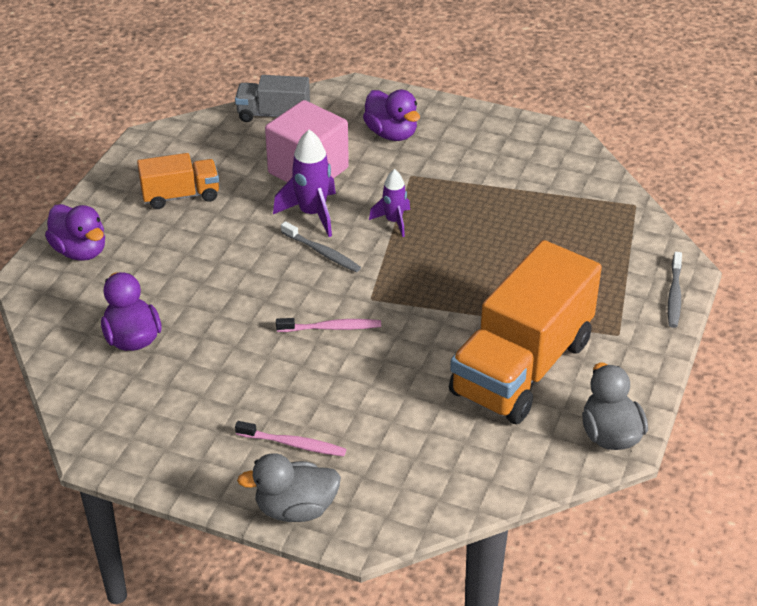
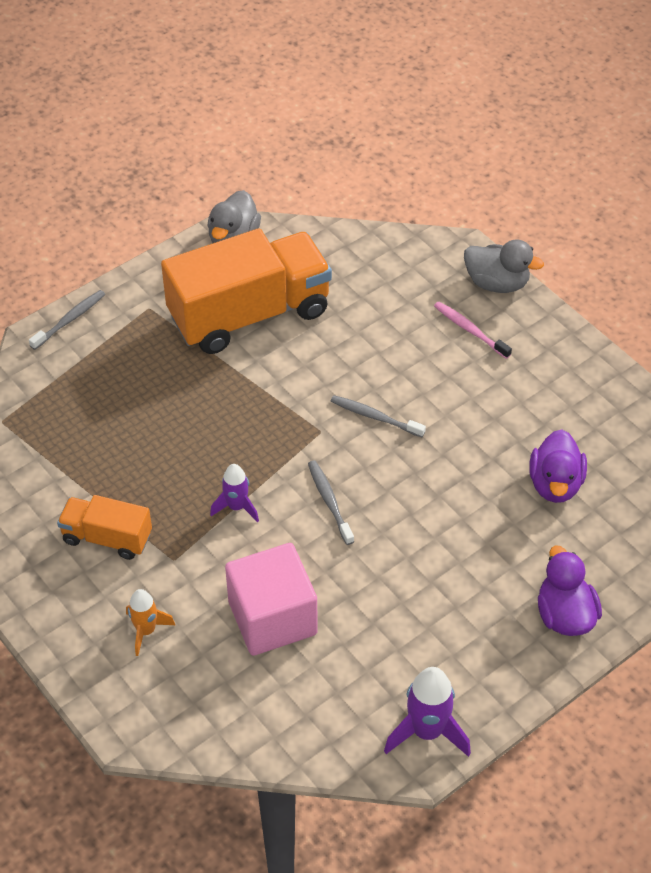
camera: 150 degrees left, 10 degrees up
orange truck [137,153,219,209] -> orange truck moved to [57,495,152,560]
grey truck [235,75,310,122] -> none
purple rocket [273,130,336,237] -> purple rocket moved to [384,667,471,757]
pink toothbrush [276,318,381,332] -> grey toothbrush [331,395,426,437]
purple duck [363,90,420,141] -> orange rocket [126,589,175,656]

